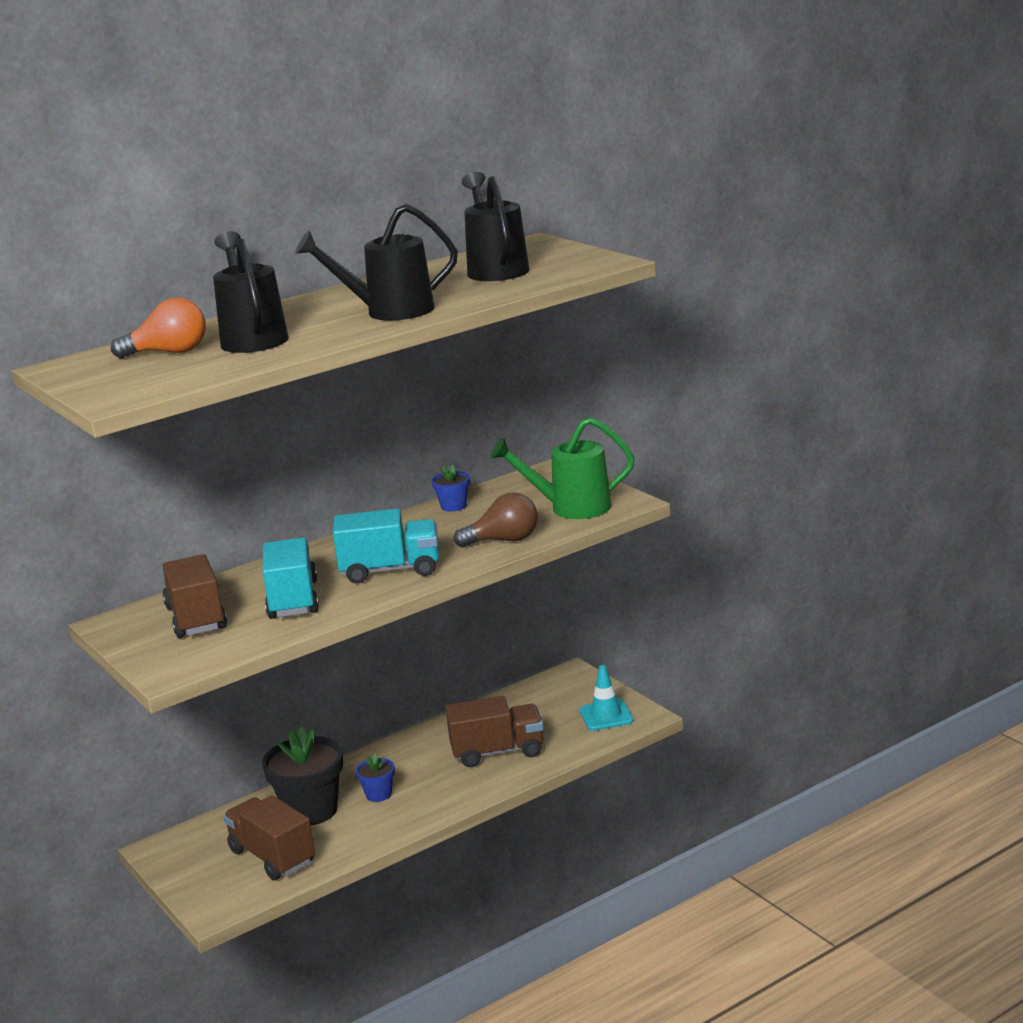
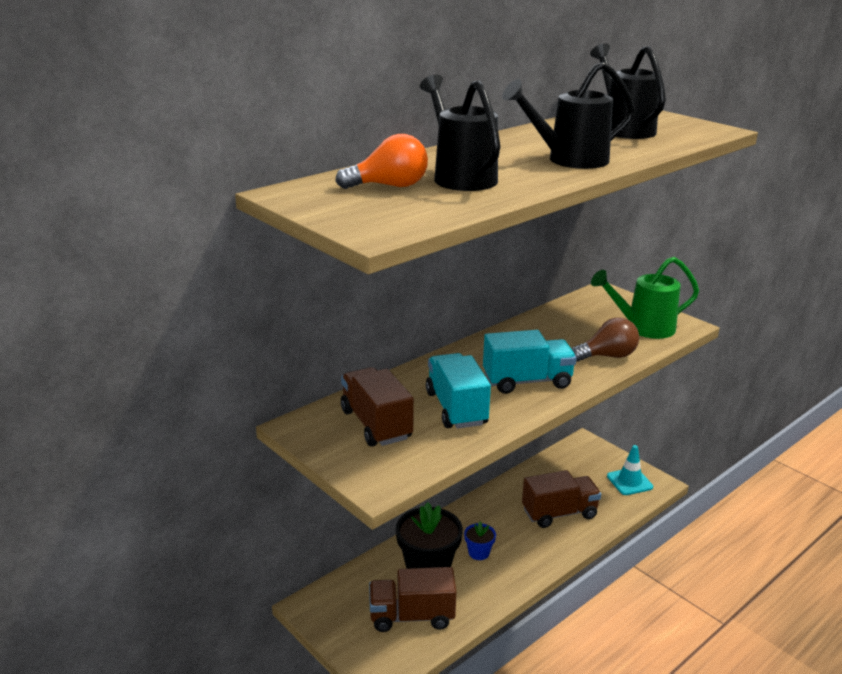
camera: 10 degrees left, 5 degrees up
brown truck [223,795,315,880] -> brown truck turned 45 degrees counterclockwise [369,567,456,632]
blue flower pot [431,464,470,512] -> none

